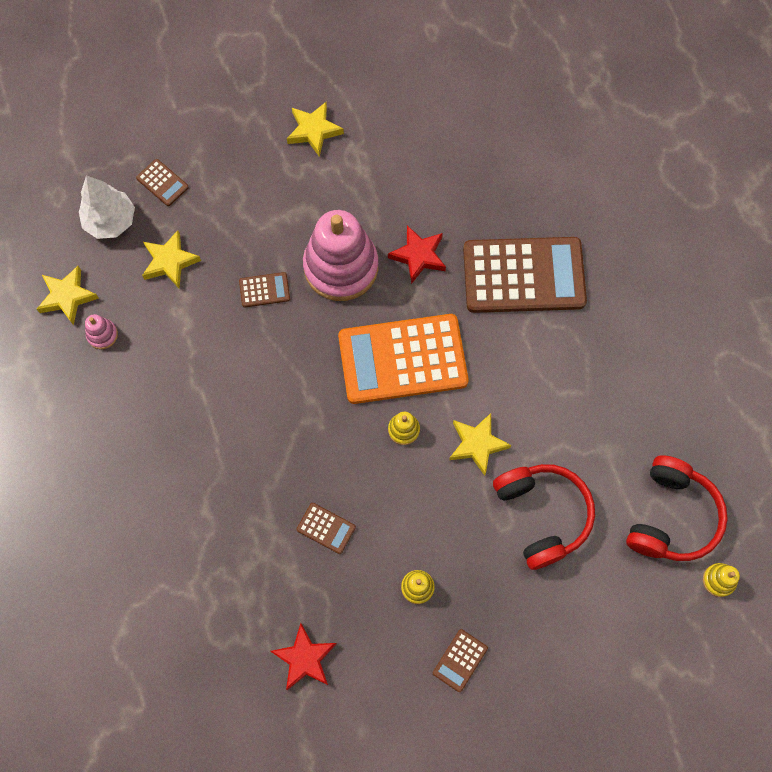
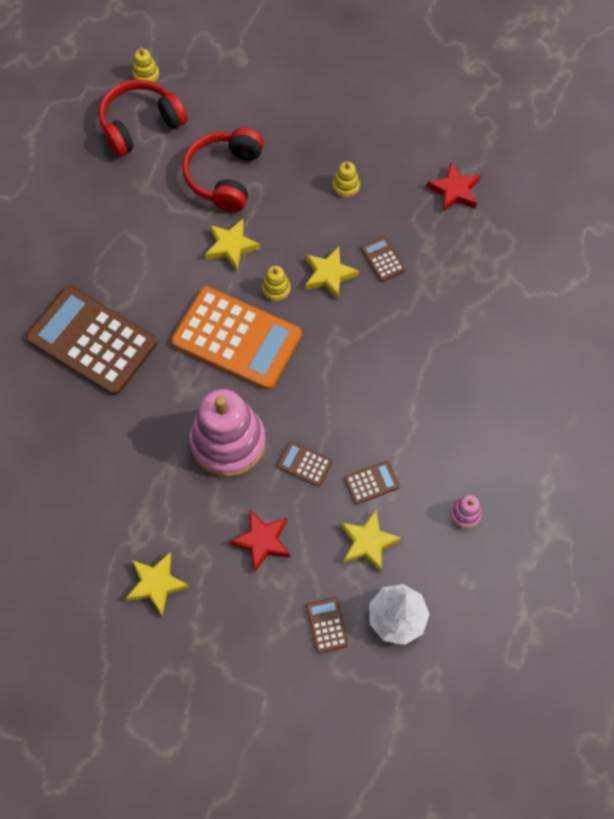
camera: 145 degrees left, 5 degrees down
yellow star [37,266,99,325] -> yellow star moved to [305,246,359,300]
red star [388,225,446,284] -> red star moved to [229,510,290,572]
brown calculator [433,629,488,692] -> brown calculator moved to [344,461,399,505]

